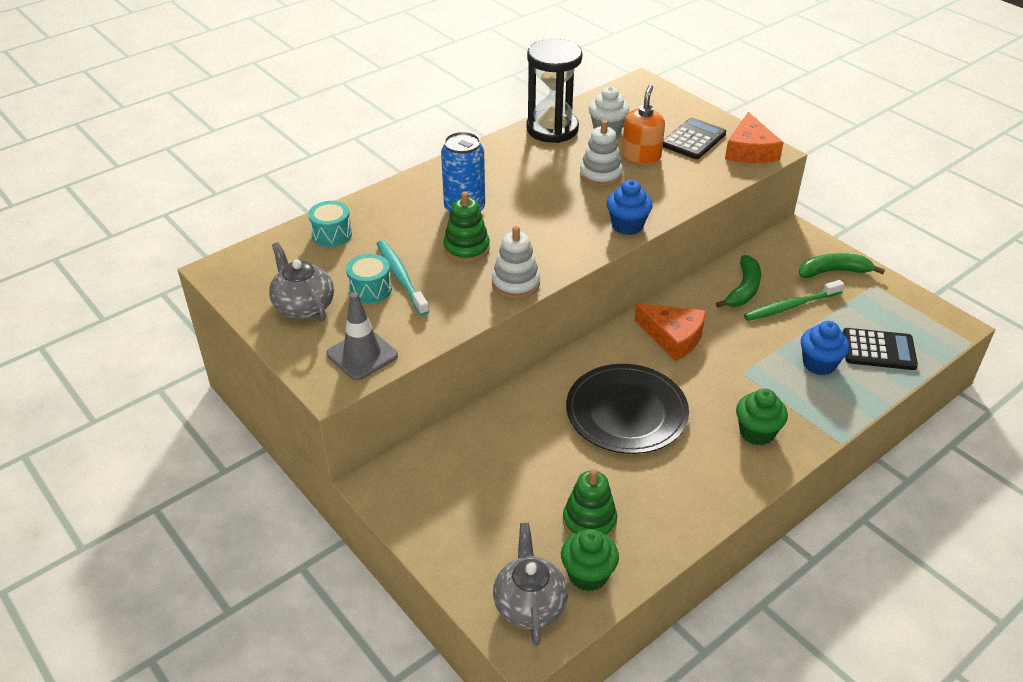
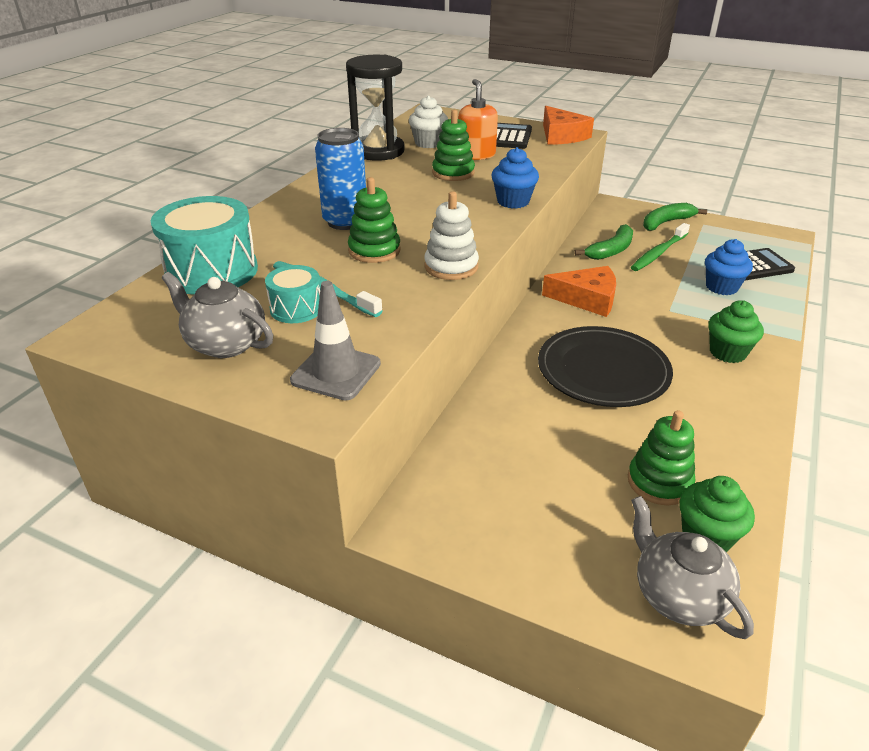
camera: 25 degrees left, 5 degrees down
turquoise drum [308,201,352,247] -> turquoise drum [151,196,258,295], size x1.86
white stacking toy [580,120,623,187] -> green stacking toy [432,110,475,181]
green banana [716,255,761,308] -> green banana turned 45 degrees clockwise [574,224,633,260]

